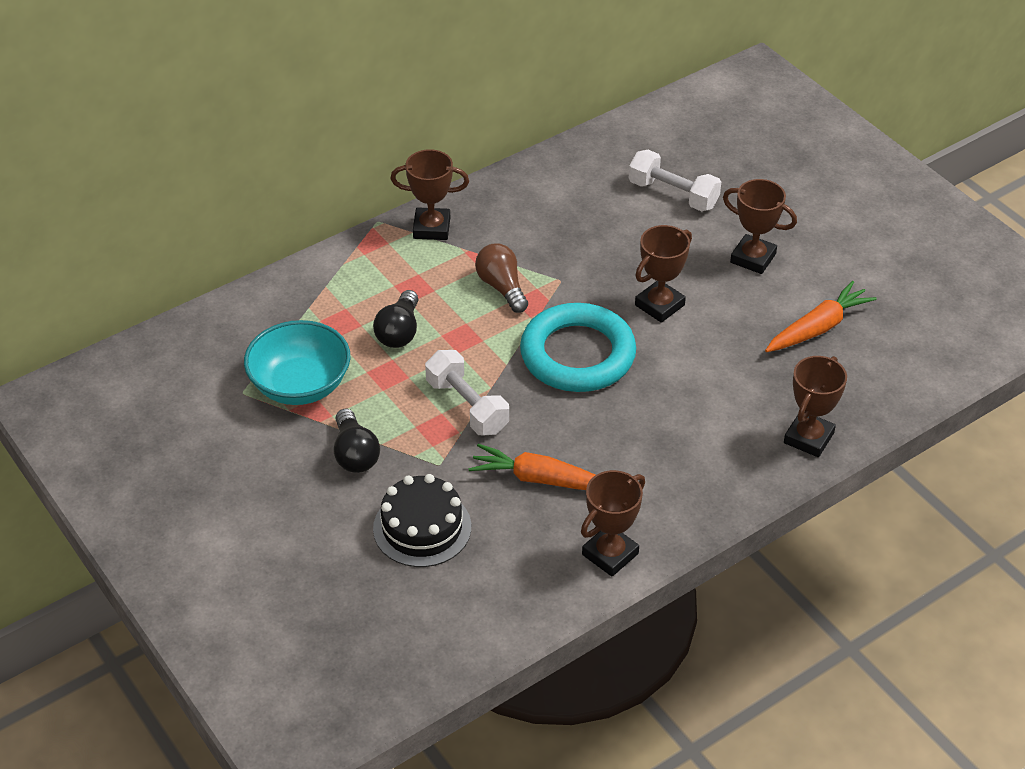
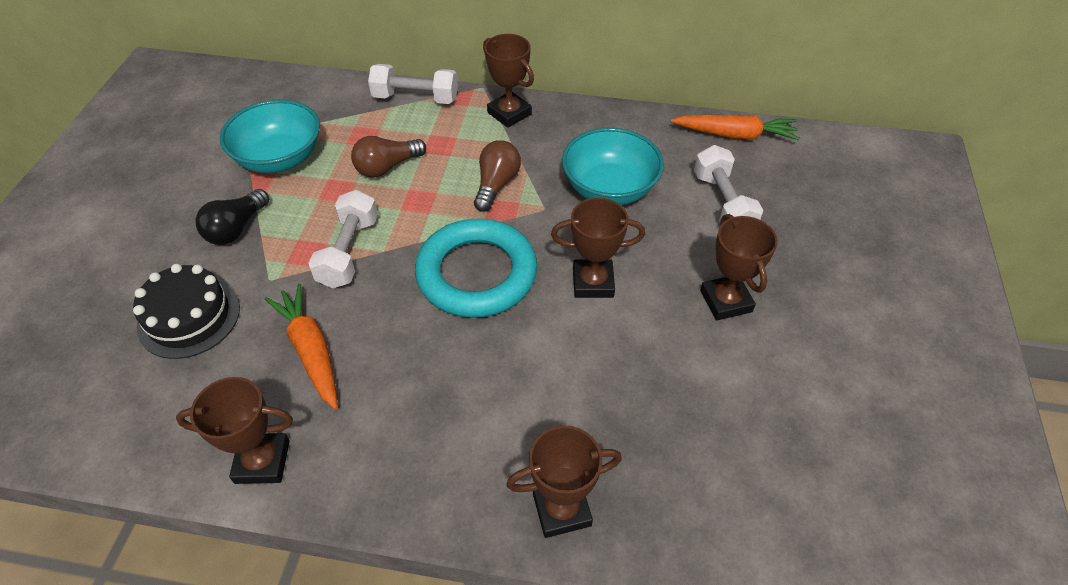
camera: 45 degrees right, 5 degrees up
black light bulb [373,290,418,348] -> brown light bulb [351,136,426,178]
orange carrot [765,281,877,352] -> orange carrot moved to [671,115,800,140]
none -> white dumbbell [368,64,458,104]
none -> turquoise bowl [562,128,664,205]

